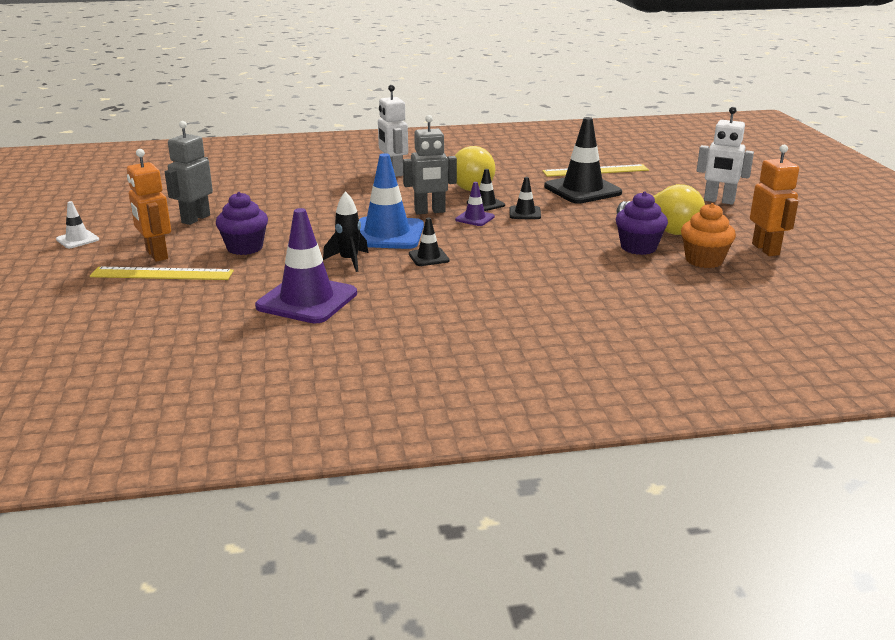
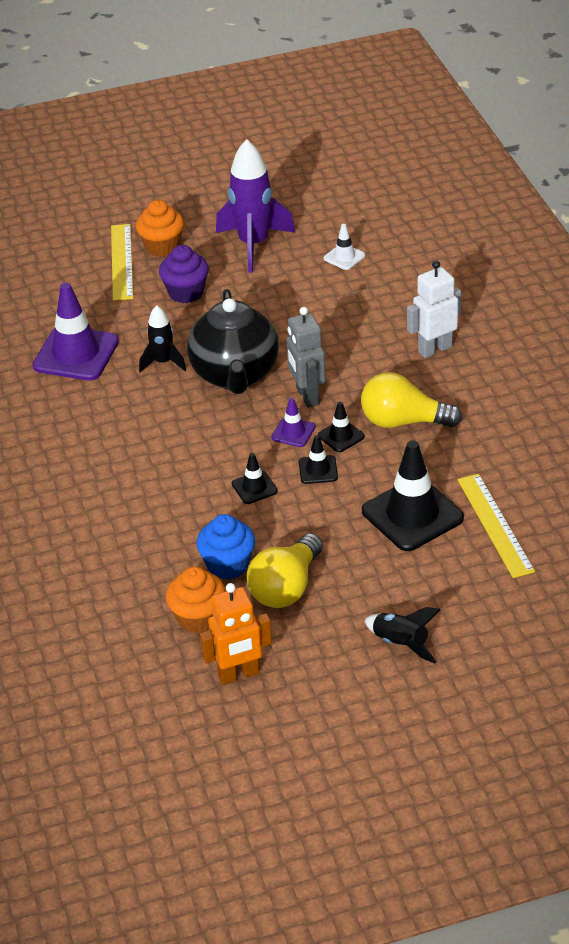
camera: 85 degrees right, 15 degrees up
white traffic cone [56,201,99,248] -> white traffic cone moved to [324,224,366,270]
orange robot [127,149,171,262] -> orange cupcake [136,200,184,257]
grey robot [165,121,213,225] -> purple rocket [216,139,295,273]
blue traffic cone [359,153,424,249] -> black teapot [187,289,279,394]
black traffic cone [409,218,449,266] -> black traffic cone moved to [232,453,278,504]
purple cupcake [616,192,668,255] -> blue cupcake [196,514,255,580]
white robot [697,107,754,205] -> black rocket [364,607,441,664]

